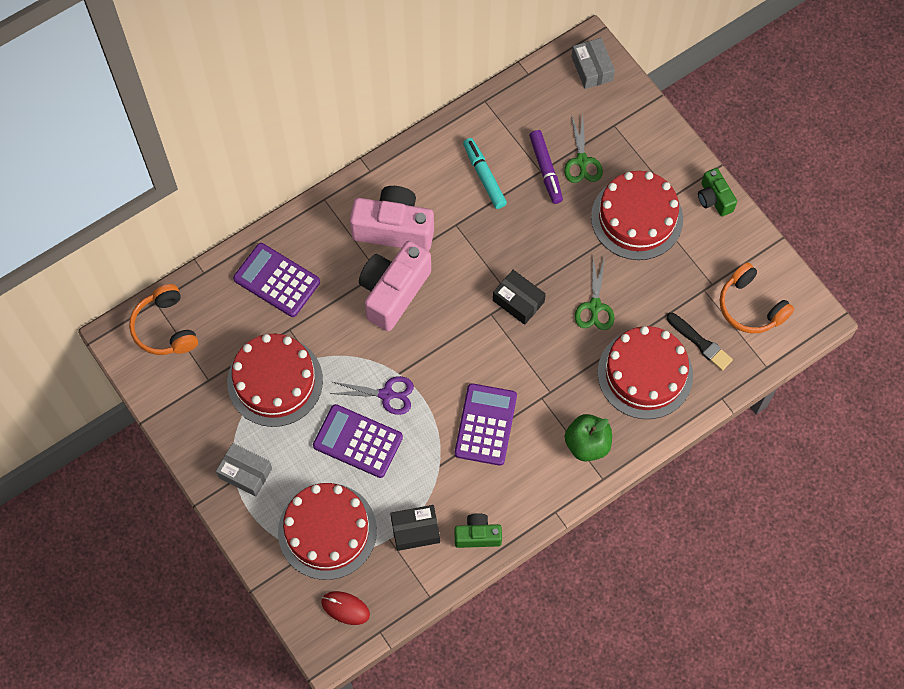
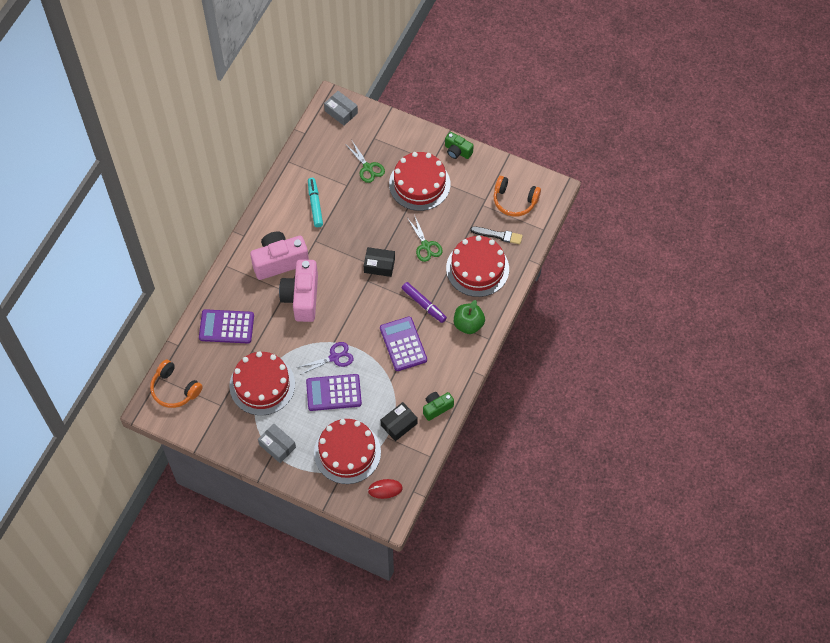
camera: 30 degrees left, 5 degrees down
grey box [216,443,272,497] -> grey box turned 45 degrees clockwise [258,424,296,463]
turquoise marker [463,138,507,209] -> turquoise marker turned 45 degrees clockwise [308,178,323,227]
purple marker [529,130,563,204] -> purple marker moved to [402,282,447,323]

